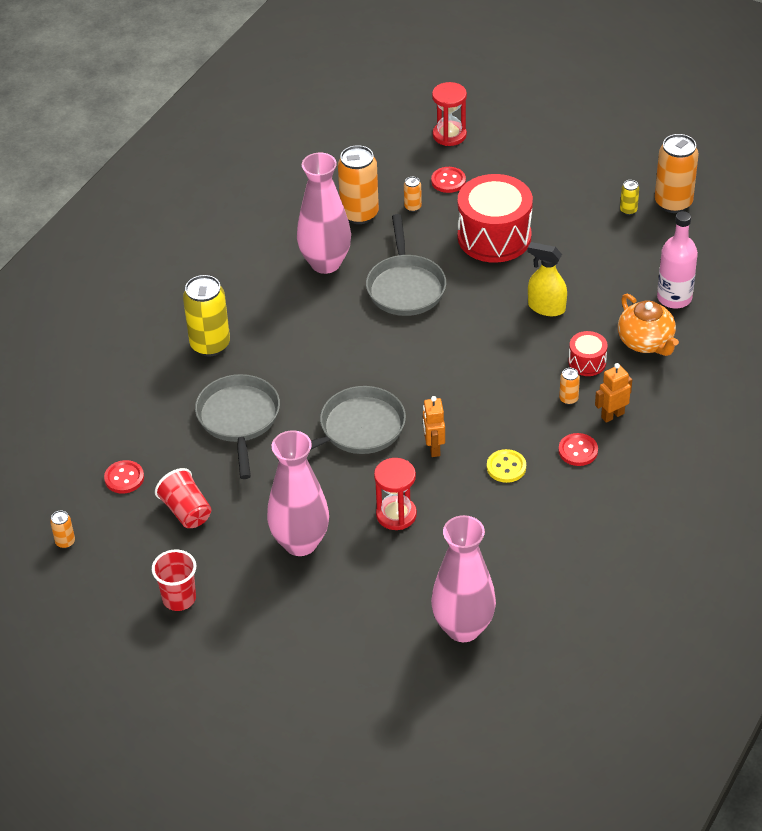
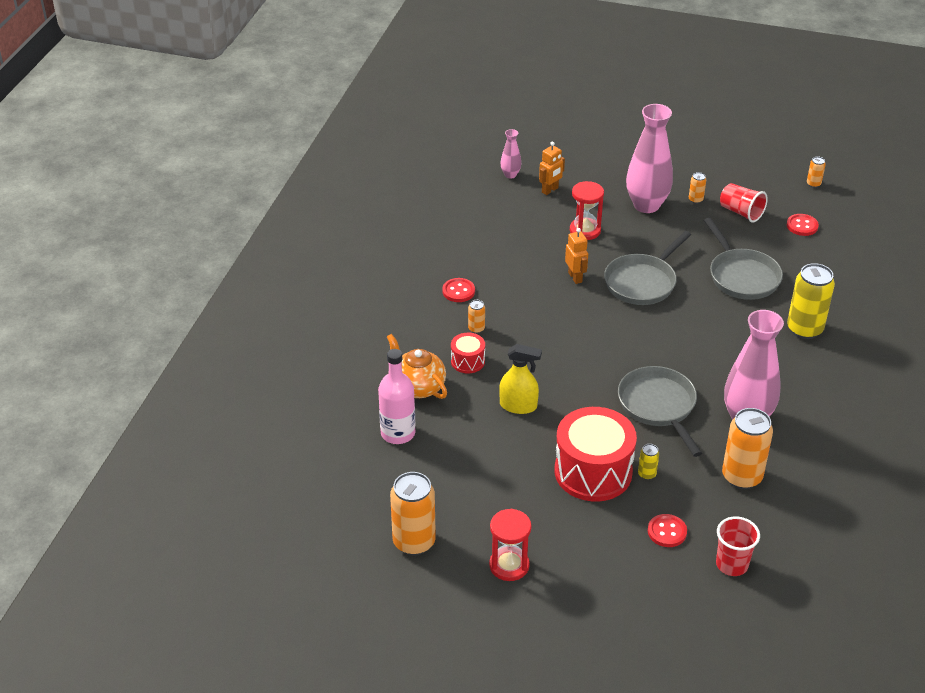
camera: 165 degrees right, 5 degrees down
red cup [152,550,196,611] -> red cup moved to [716,517,760,576]
orange can [404,177,422,212] -> orange can moved to [689,172,706,204]
pink vase [431,515,496,642] -> pink vase [500,129,521,179], size x0.47
red hourglass [432,82,467,146] -> red hourglass moved to [489,509,532,581]
yellow button [487,449,526,483] -> none
orange robot [595,363,632,423] -> orange robot moved to [539,142,565,195]
yellow can [620,180,639,215] -> yellow can moved to [638,444,659,480]

